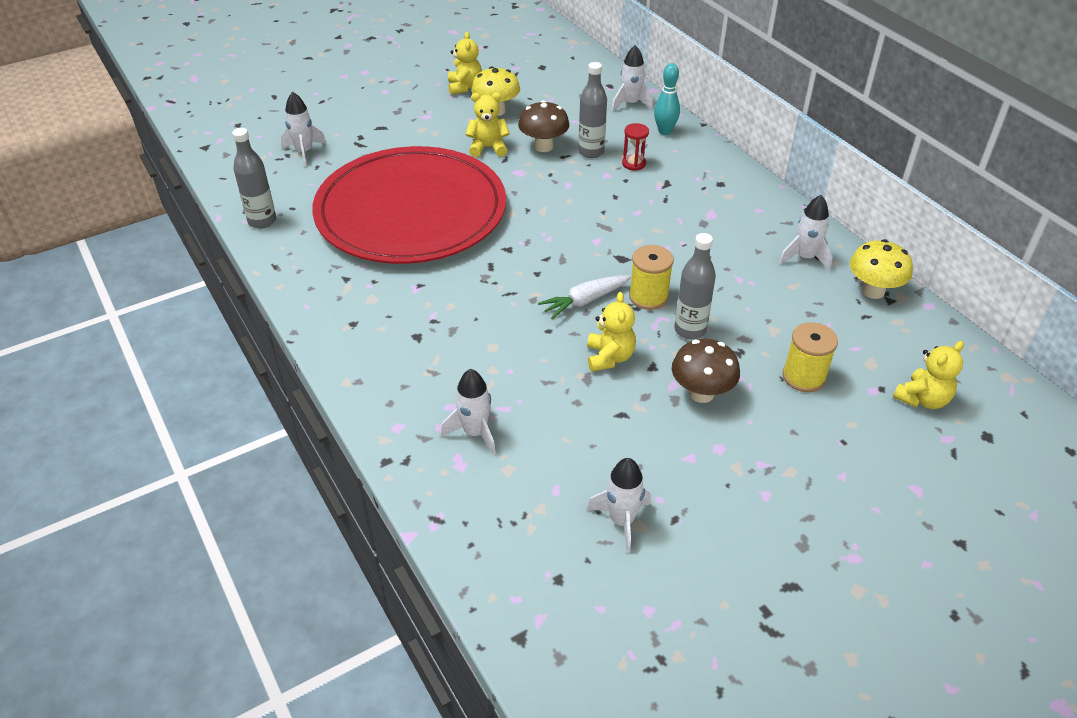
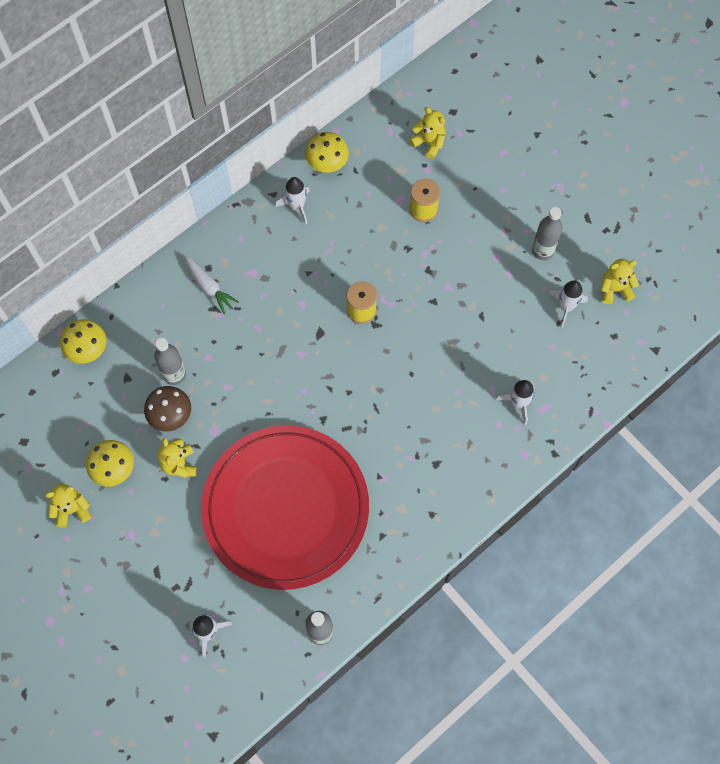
camera: 100 degrees left, 25 degrees up
white carrot [538,275,631,319] -> white carrot moved to [184,256,239,314]
yellow teddy bear [587,292,636,371] -> yellow teddy bear moved to [600,259,639,304]
white rocket [611,45,653,112] -> yellow mushroom [60,319,107,364]
red hourglass [622,123,649,171] -> none
turquoise bowling pin [654,63,680,135] -> none
brown mushroom [672,339,740,403] -> none
grey bottle [674,233,716,339] -> grey bottle moved to [532,207,562,260]

